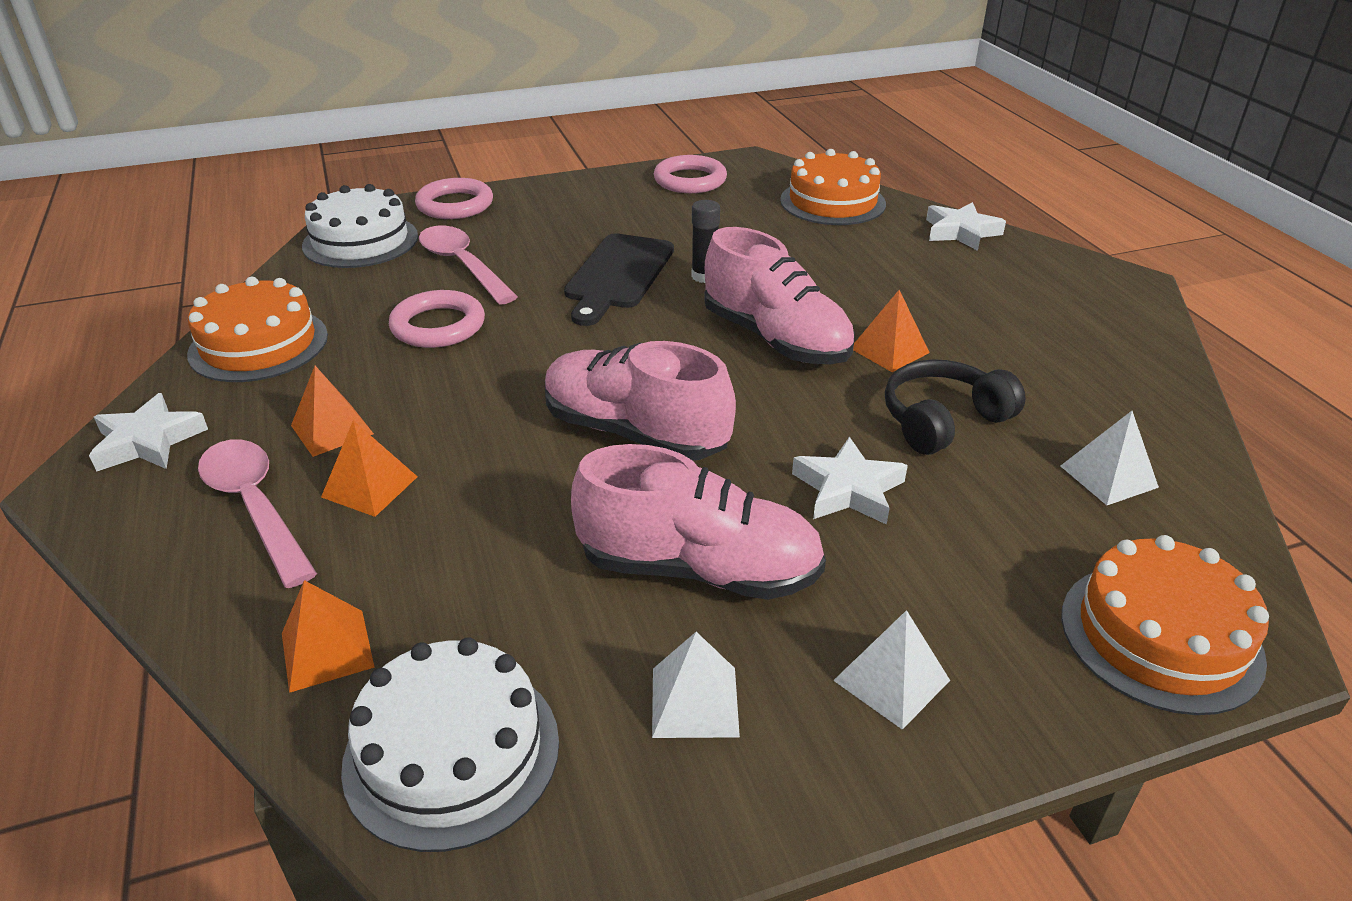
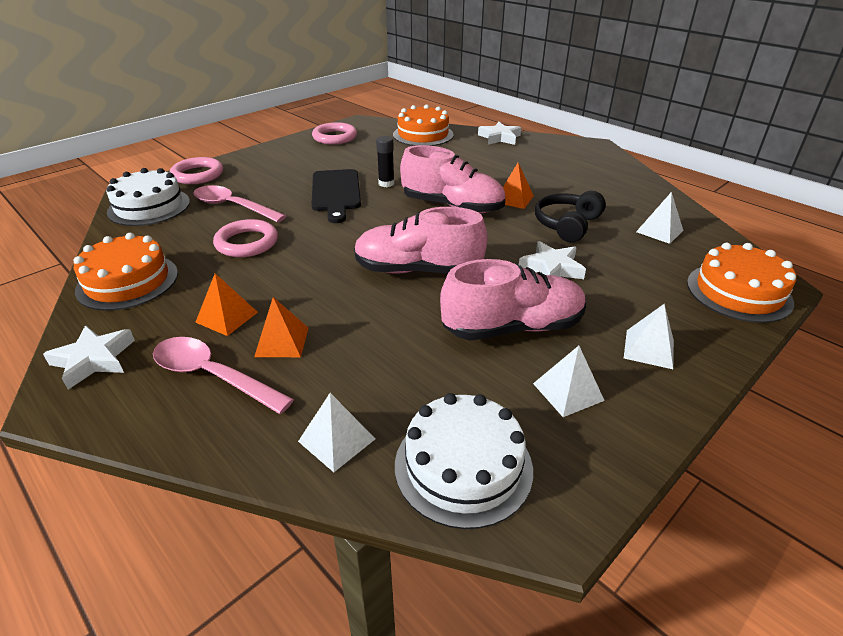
camera: 25 degrees left, 0 degrees up
orange pyramid [282,580,375,693] -> white pyramid [298,393,375,472]

